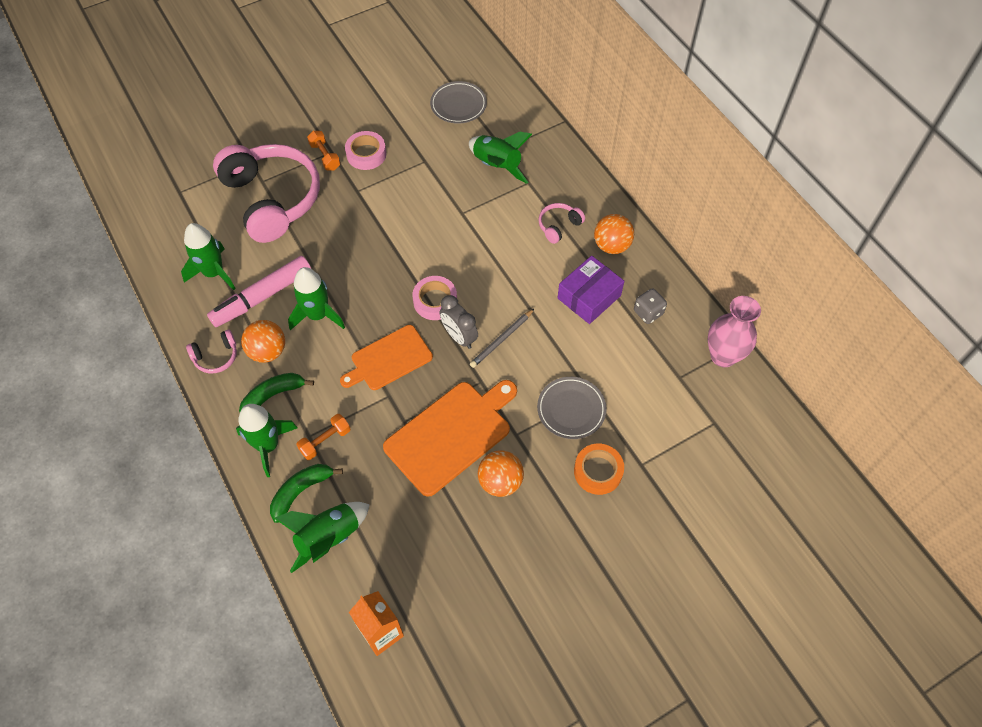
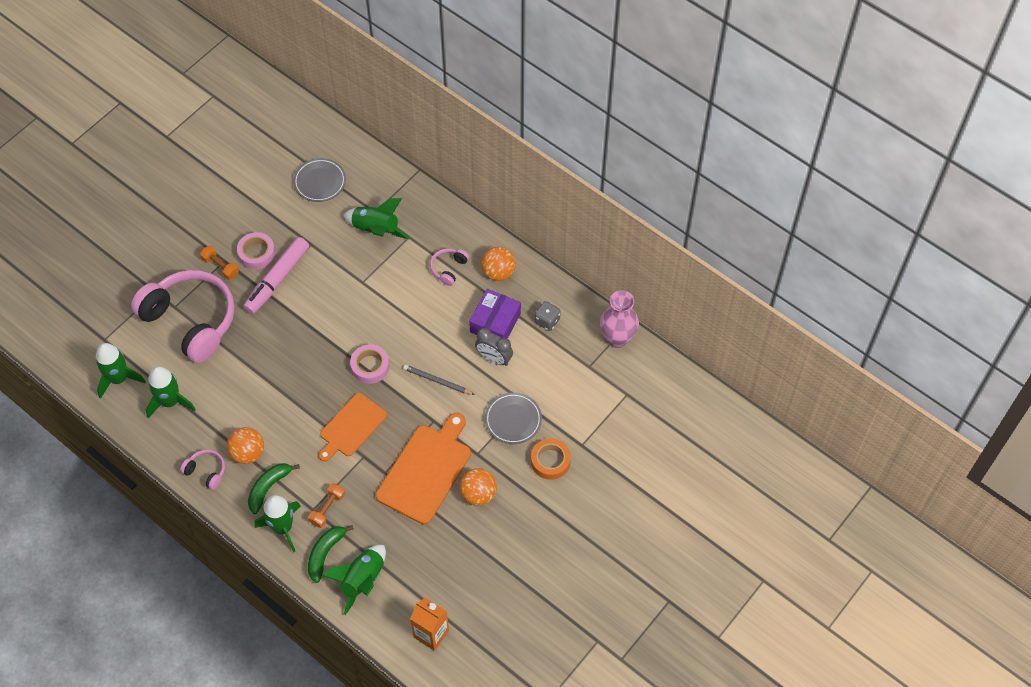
camera: 20 degrees left, 0 degrees up
pink headphones [186,329,237,374] -> pink headphones turned 105 degrees counterclockwise [180,449,225,490]
pink marker [207,256,311,327] -> pink marker moved to [243,237,309,314]
green rocket [288,267,345,330] -> green rocket moved to [96,343,146,399]
grey clock [440,295,478,349] -> grey clock moved to [475,328,513,366]
grey pencil [470,309,534,368] -> grey pencil turned 90 degrees clockwise [403,365,475,395]

